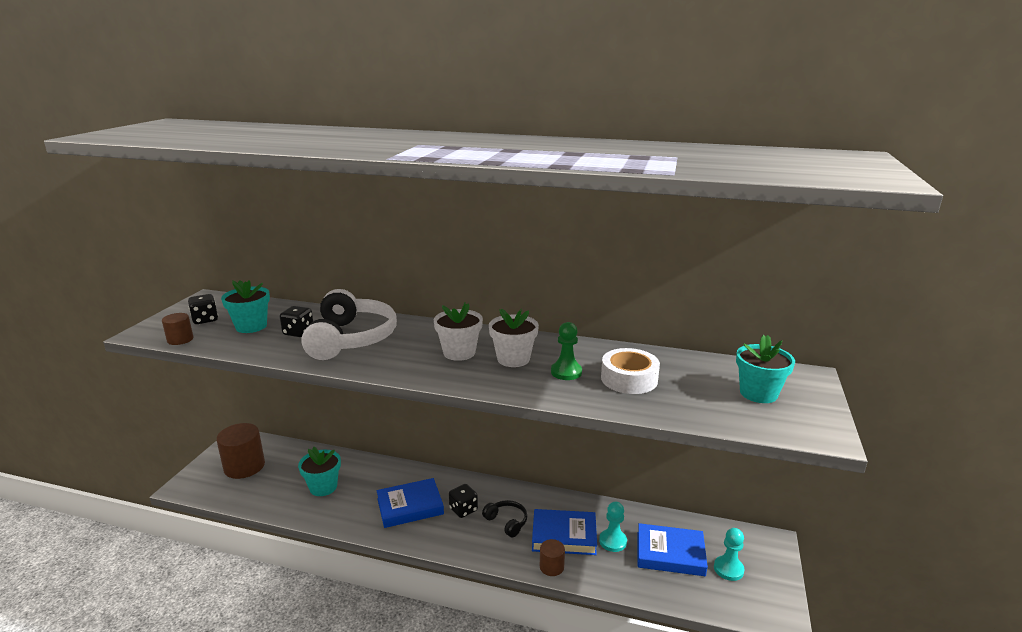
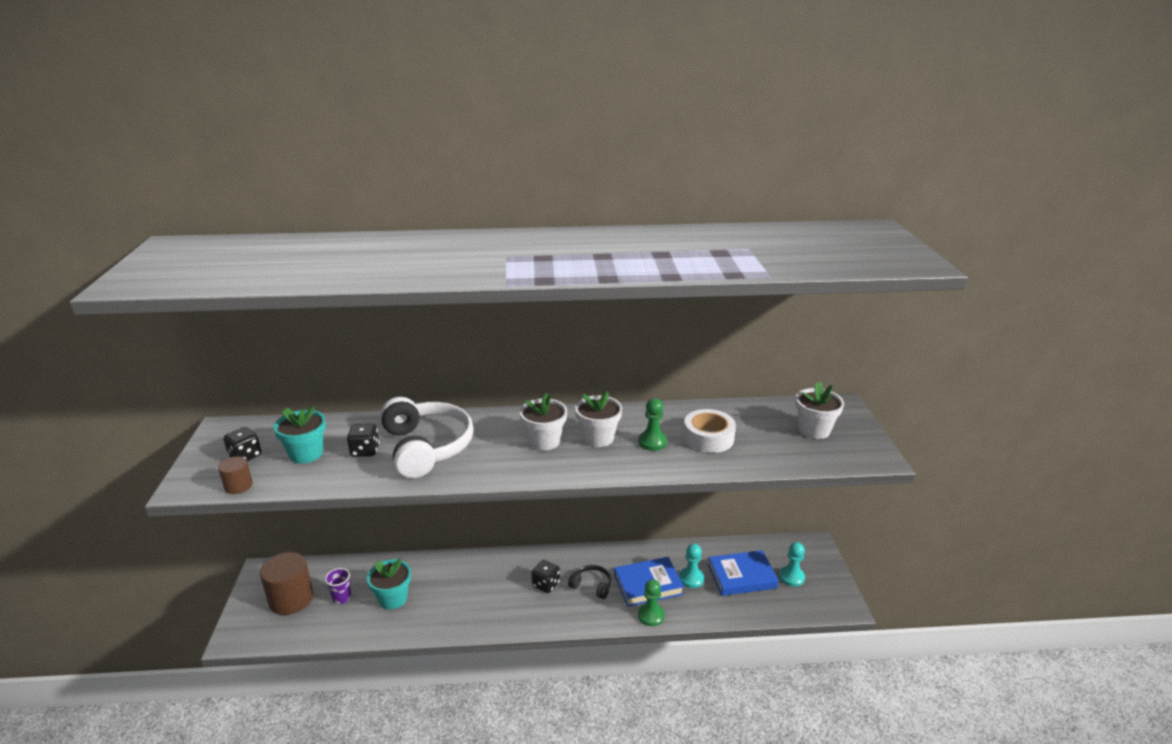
camera: 20 degrees left, 5 degrees up
blue book [377,478,444,528] -> none
brown cylinder [540,539,565,576] -> green pawn [638,579,665,626]
turquoise flower pot [736,335,795,403] -> white flower pot [796,382,844,439]
none -> purple cup [325,568,351,604]

